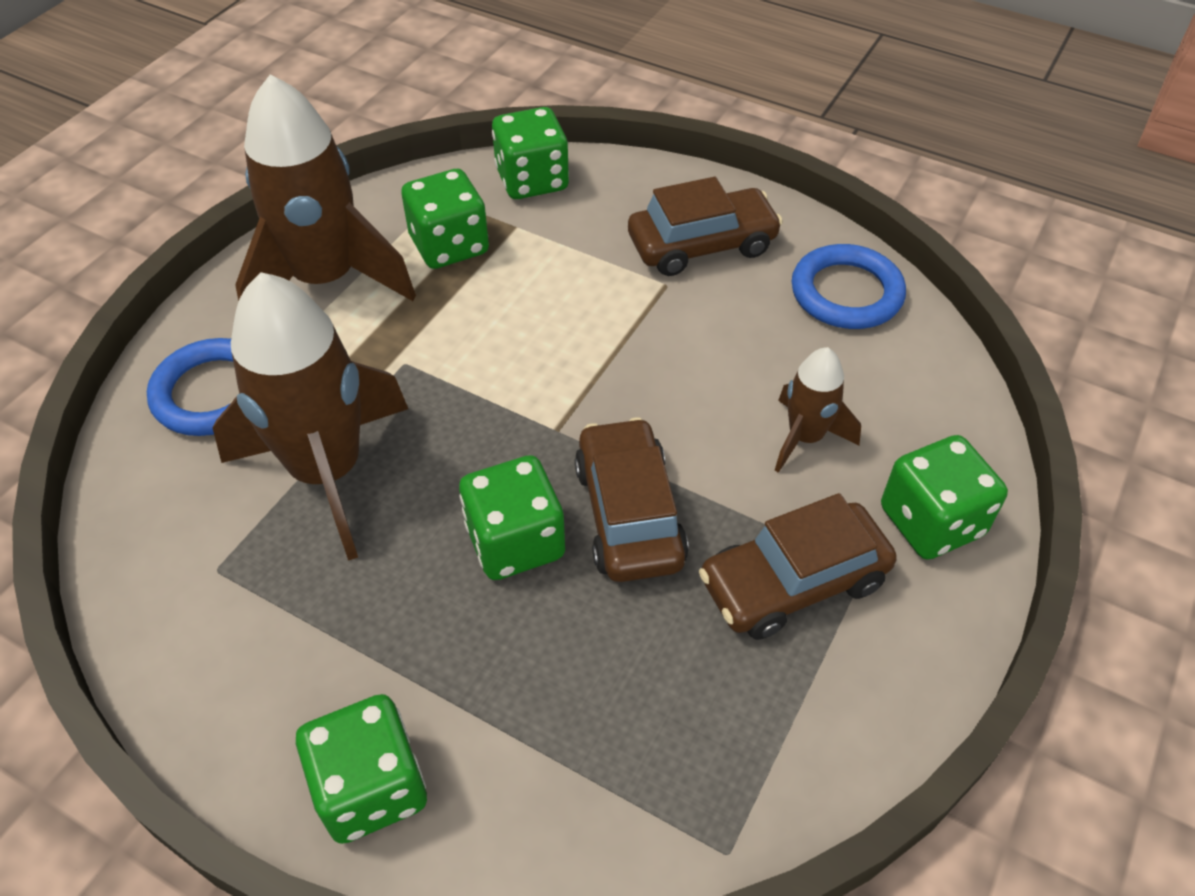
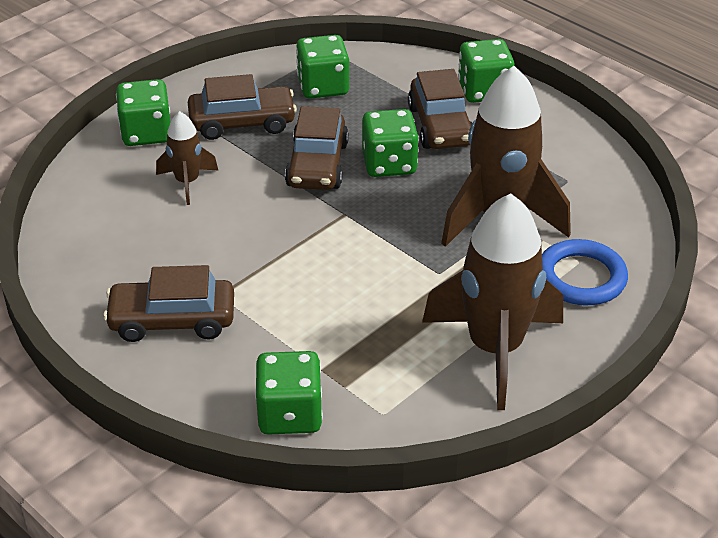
camera: 165 degrees left, 10 degrees down
green dice [401,169,489,269] -> green dice moved to [296,35,349,99]
blue ring [792,244,906,329] -> none
none -> brown car [408,69,472,149]

